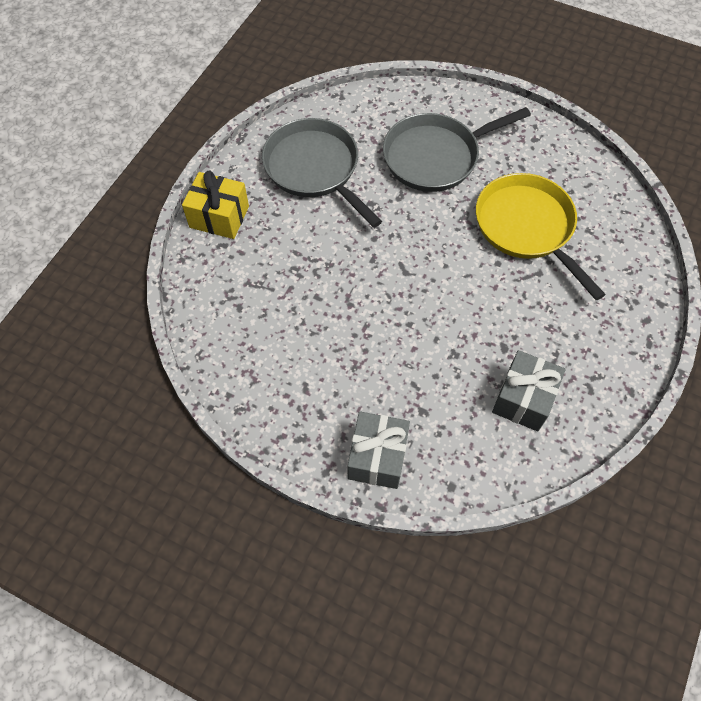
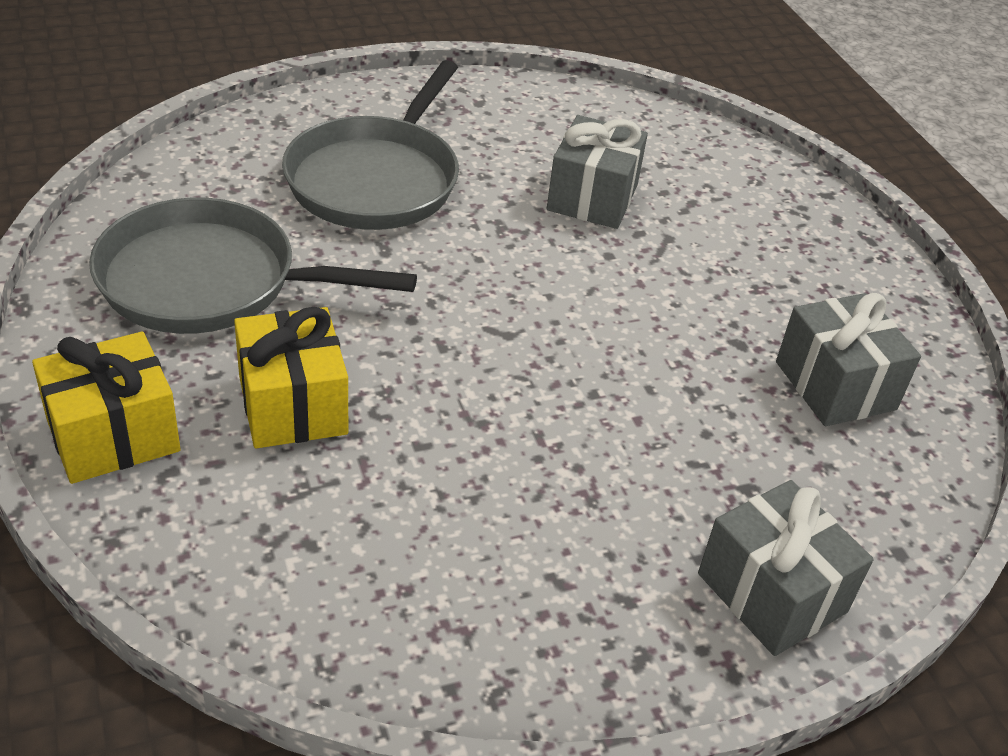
camera: 50 degrees left, 20 degrees down
yellow pan [476,173,606,300] -> grey gift [547,115,648,229]
none -> yellow gift [234,307,348,449]

